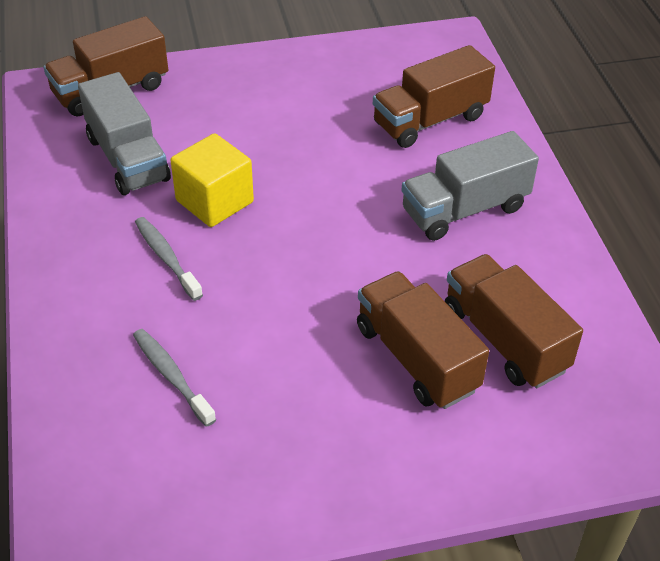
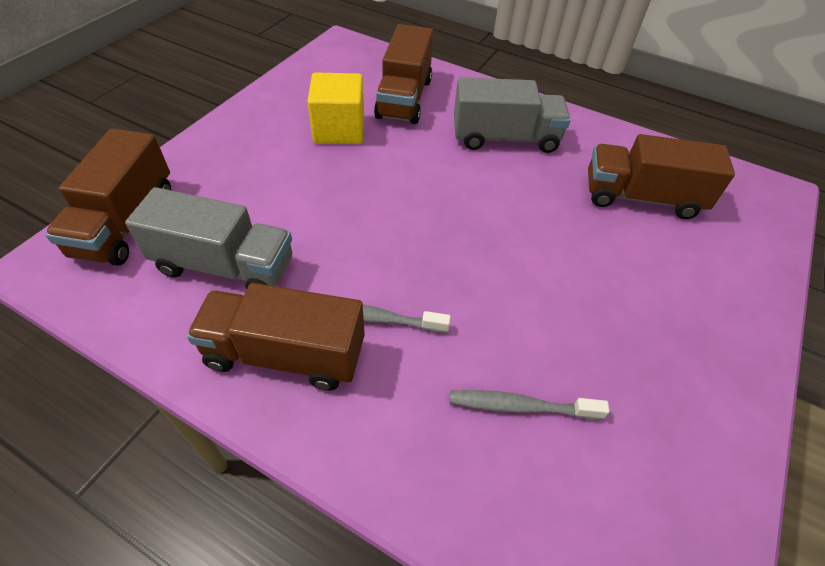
camera: 50 degrees left, 5 degrees up
yellow cube [170,133,254,227] -> yellow cube moved to [307,73,364,144]
brown truck [357,271,489,409] -> brown truck moved to [187,283,365,391]
grey truck [401,131,539,241] -> grey truck turned 105 degrees counterclockwise [454,77,571,153]

